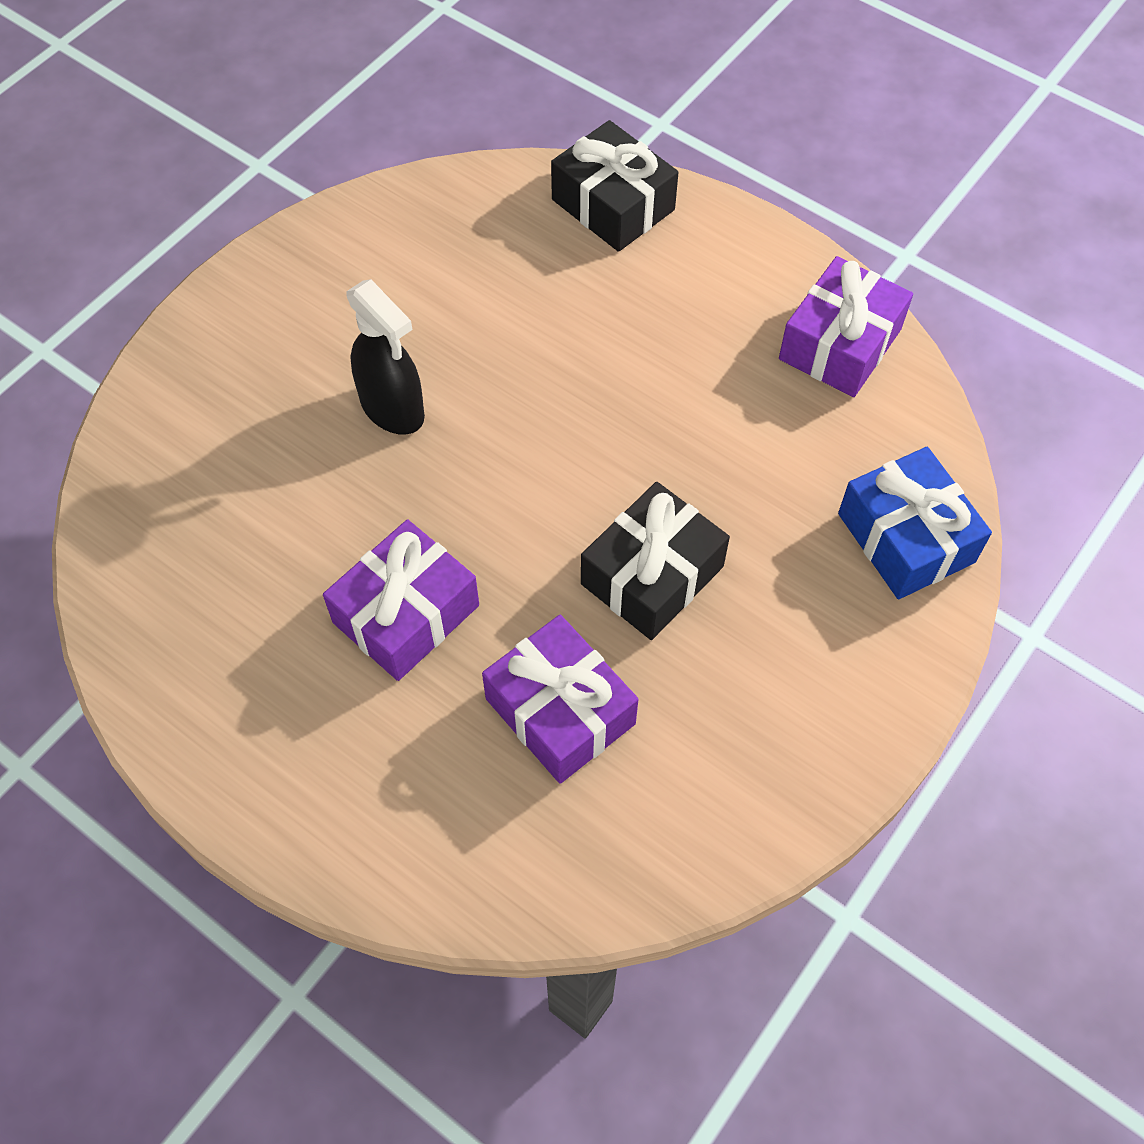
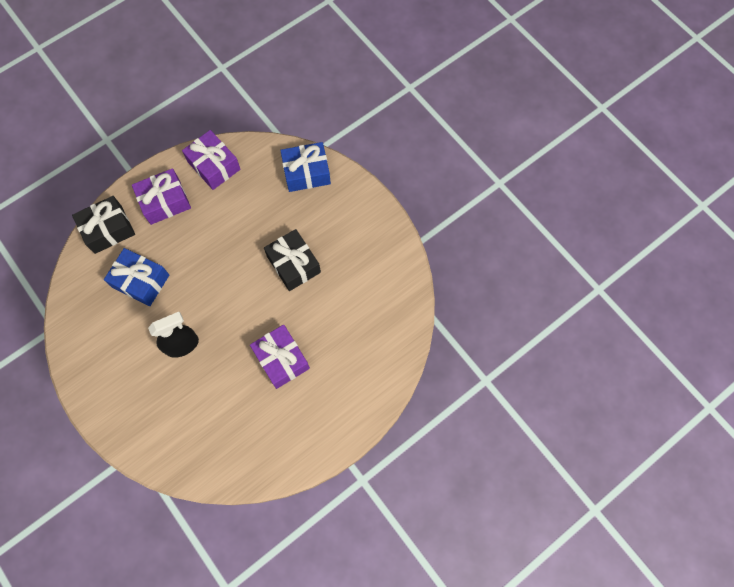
camera: 75 degrees left, 10 degrees up
purple gift [482,615,639,784] -> purple gift moved to [132,168,191,225]
none -> blue gift [104,248,169,306]

